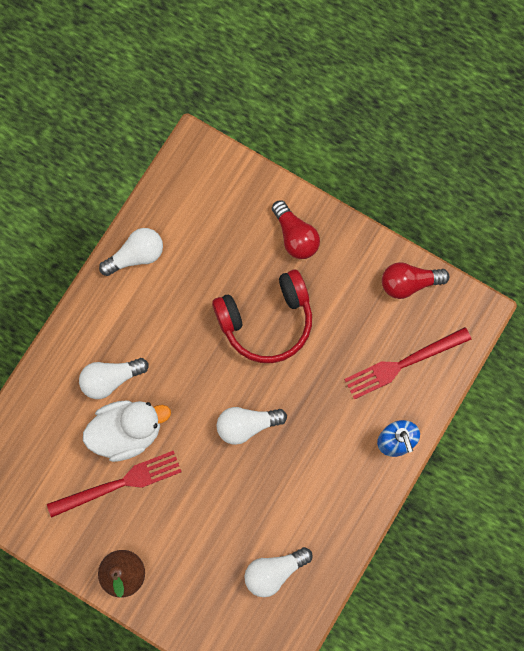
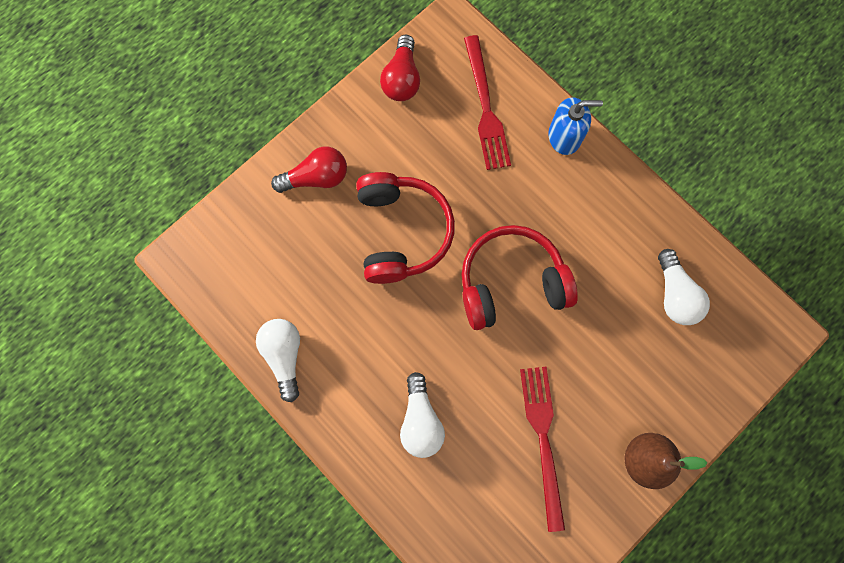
camera: 75 degrees left, 0 degrees up
white duck [83,400,171,462] -> none
white light bulb [217,407,287,445] -> red headphones [462,225,578,330]

